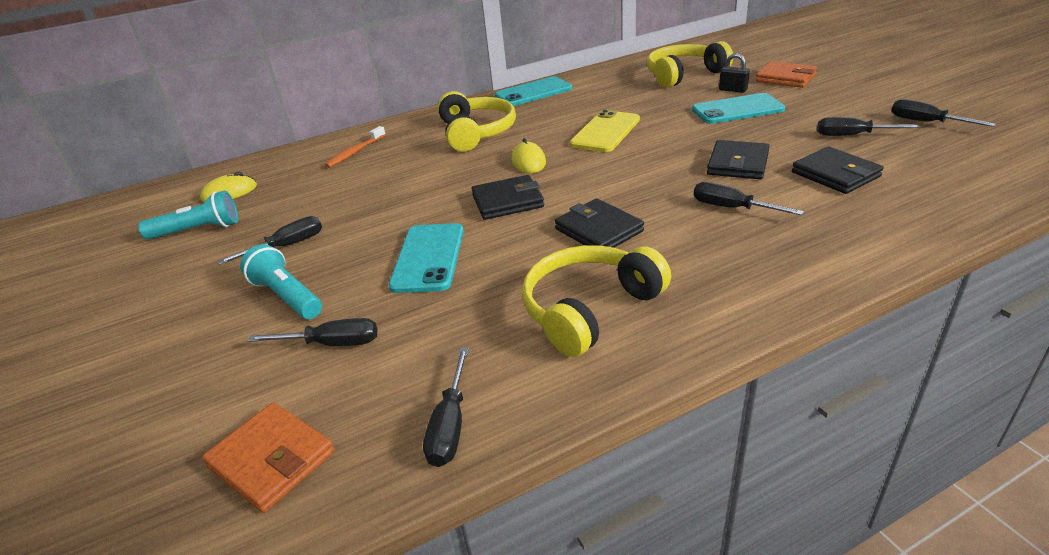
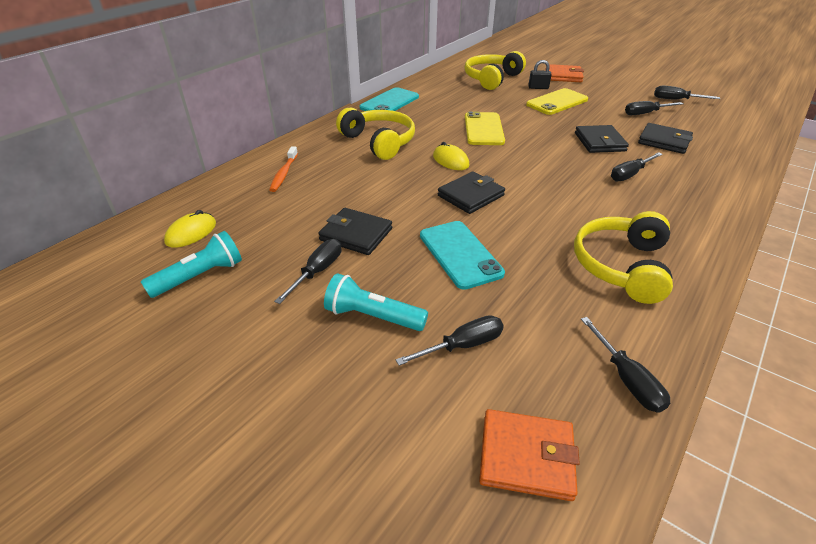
camera: 30 degrees left, 5 degrees up
black wallet [555,199,644,248] -> black wallet moved to [318,208,392,255]
turquoise phone [692,93,785,124] -> yellow phone [526,88,588,115]
black screwdriver [694,182,804,215] -> black screwdriver turned 45 degrees counterclockwise [611,152,663,181]

